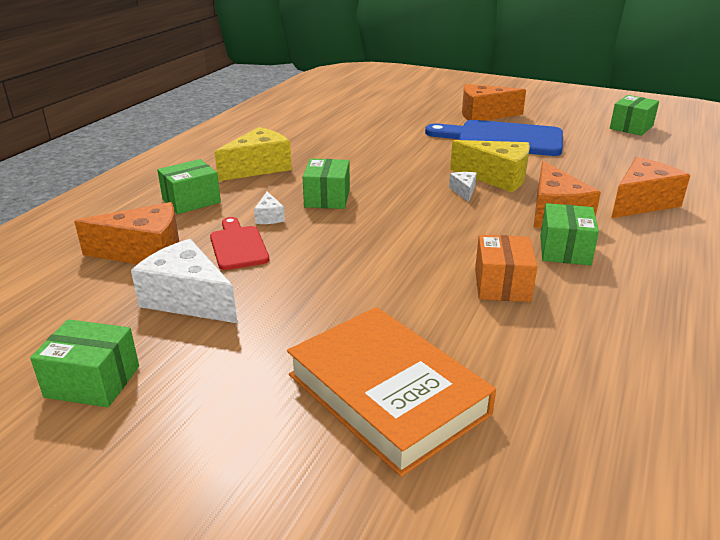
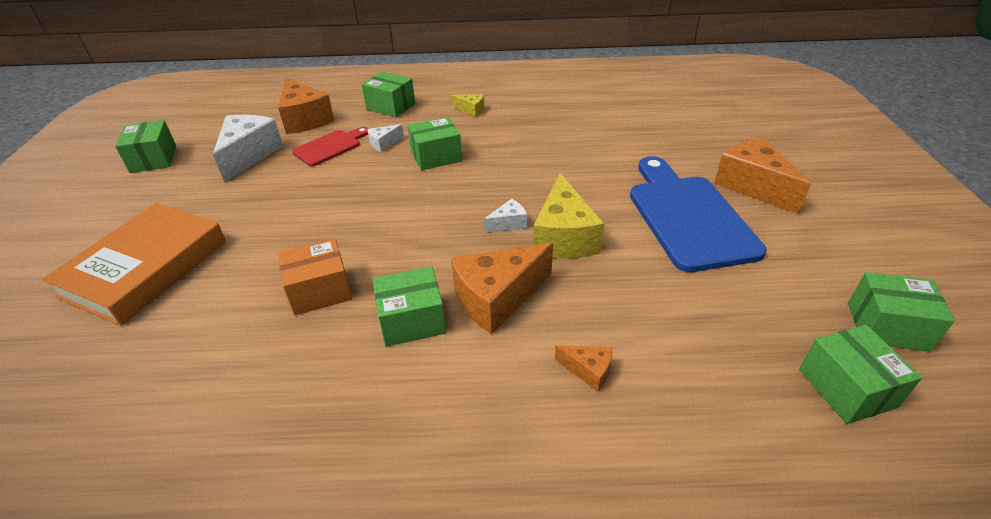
camera: 65 degrees right, 10 degrees up
yellow cheese [215,127,292,181] -> yellow cheese [452,94,484,117], size x0.47
orange cheese [611,157,691,218] -> orange cheese [555,345,612,392], size x0.47
none -> green box [799,325,922,424]

